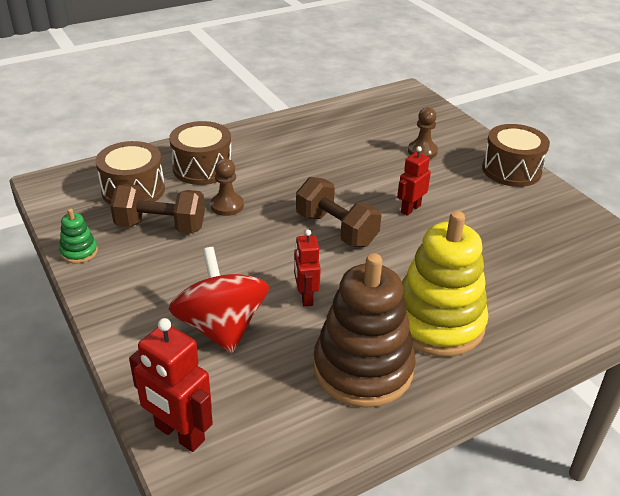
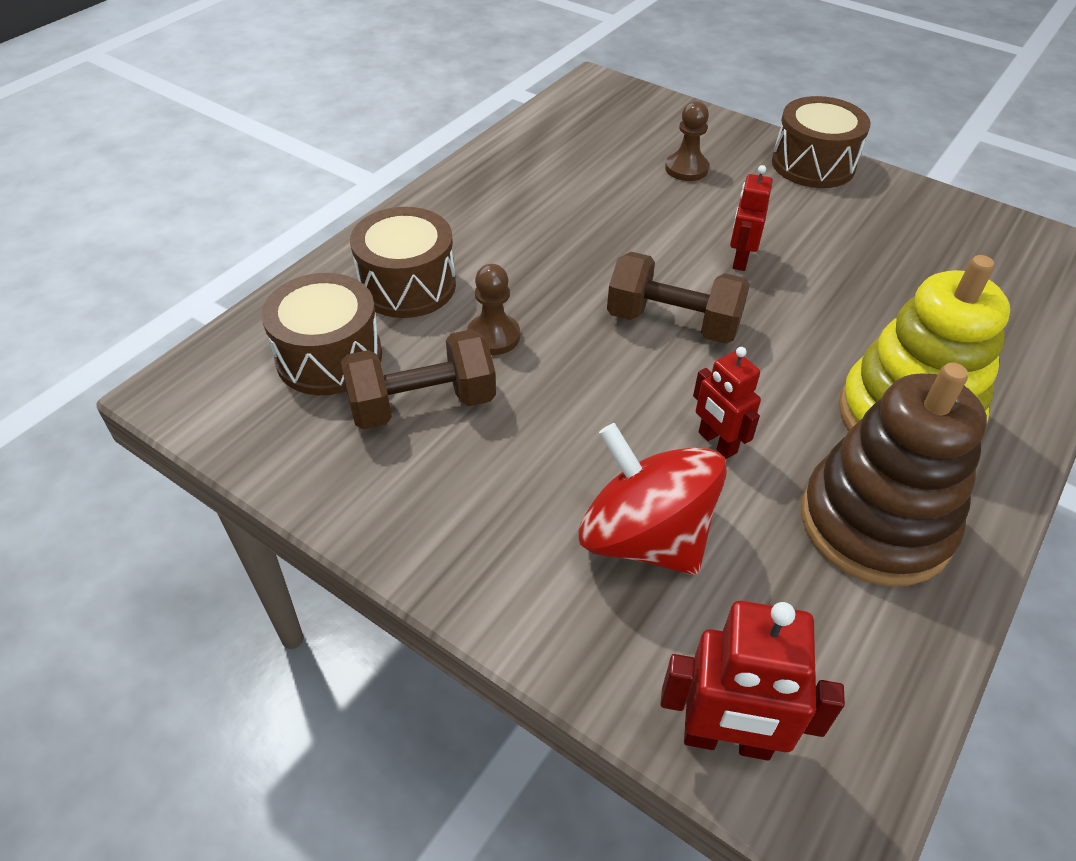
camera: 25 degrees left, 10 degrees up
green stacking toy [59,209,98,264] -> none

